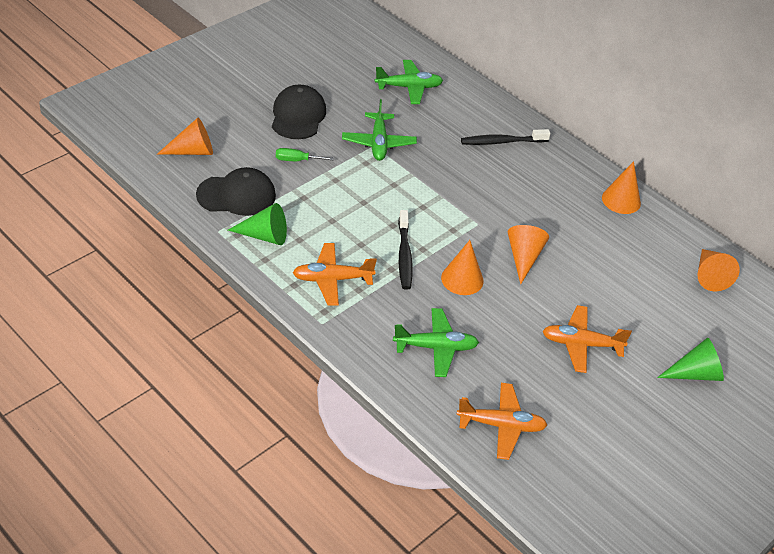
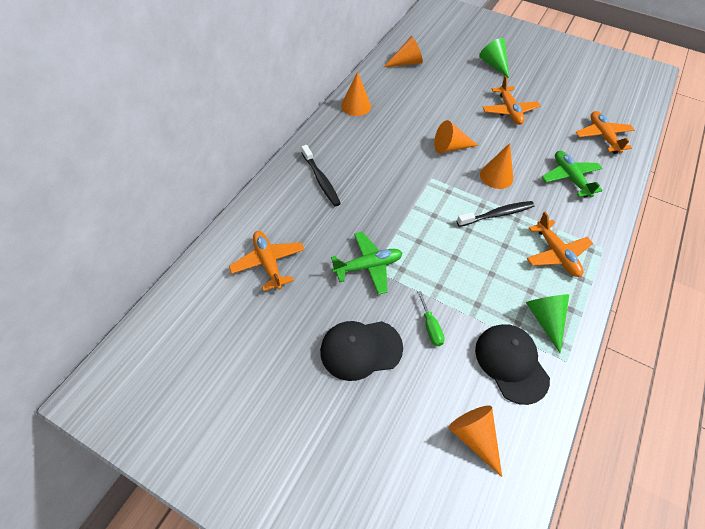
camera: 105 degrees left, 10 degrees up
green plane [375,60,443,104] -> orange plane [229,231,305,291]

